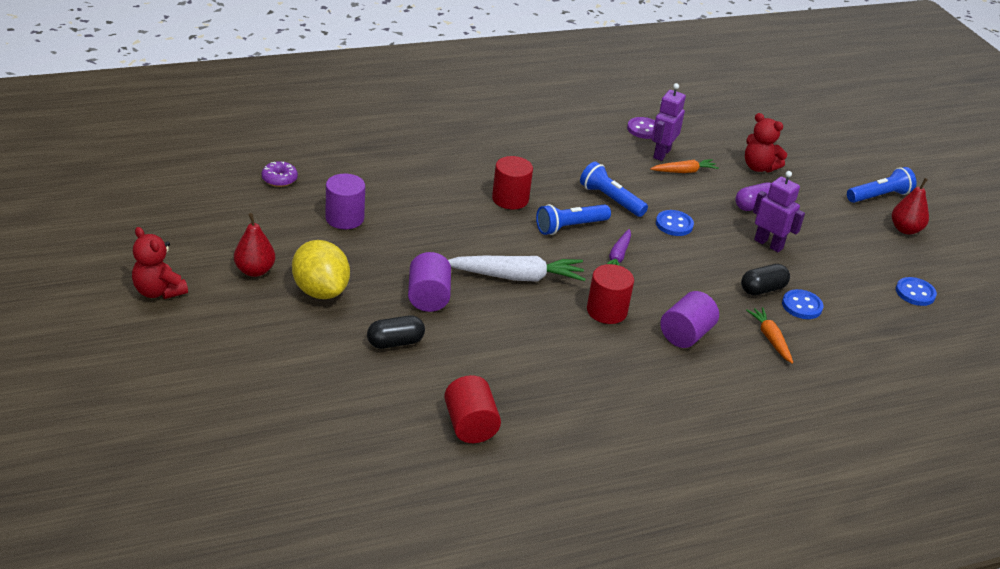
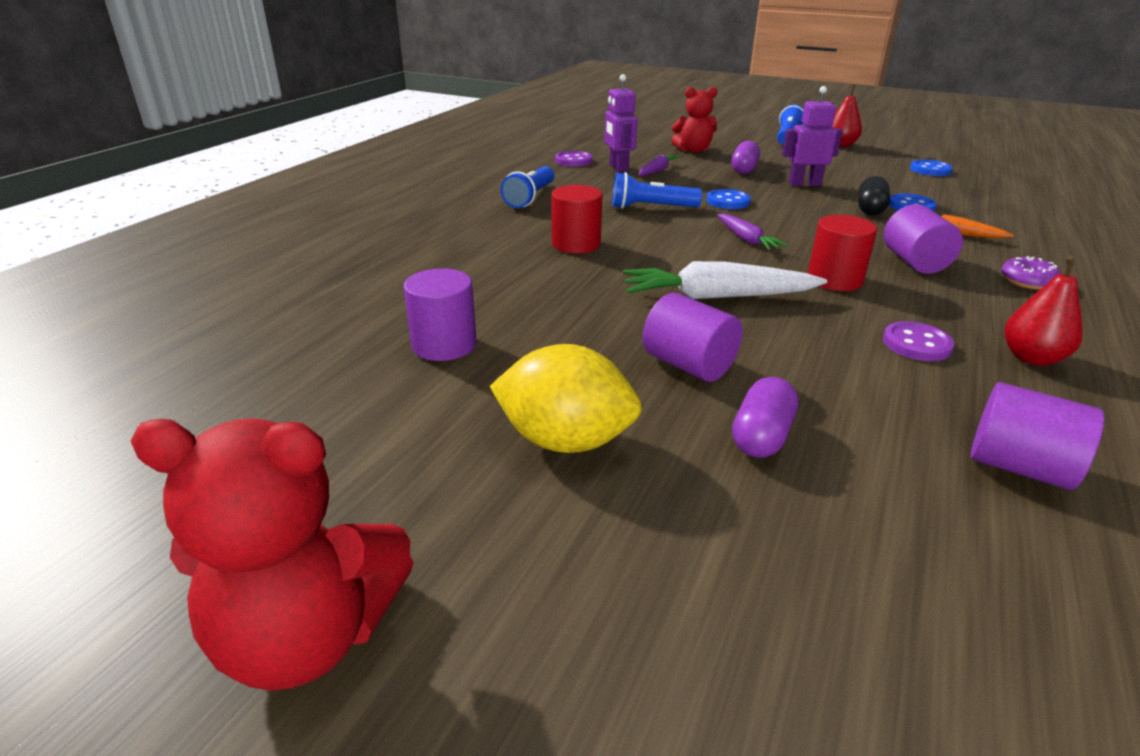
camera: 40 degrees left, 5 degrees down
red teddy bear [132,227,188,299] -> red teddy bear [131,418,414,691], size x1.52
red pear [234,213,275,277] -> red pear moved to [1004,256,1083,366]
purple donut [262,161,298,187] -> purple donut moved to [1001,256,1061,290]
black capsule [367,315,425,349] -> purple capsule [732,377,798,458]
red cylinder [444,375,501,443] -> purple cylinder [971,382,1104,490]
white carrot [448,256,586,282] -> white carrot turned 135 degrees counterclockwise [623,261,827,299]
blue flashlight [536,204,611,235] -> blue flashlight moved to [500,166,554,208]
orange carrot [650,159,719,173] -> purple carrot [639,154,680,176]
none -> purple button [883,321,954,361]

